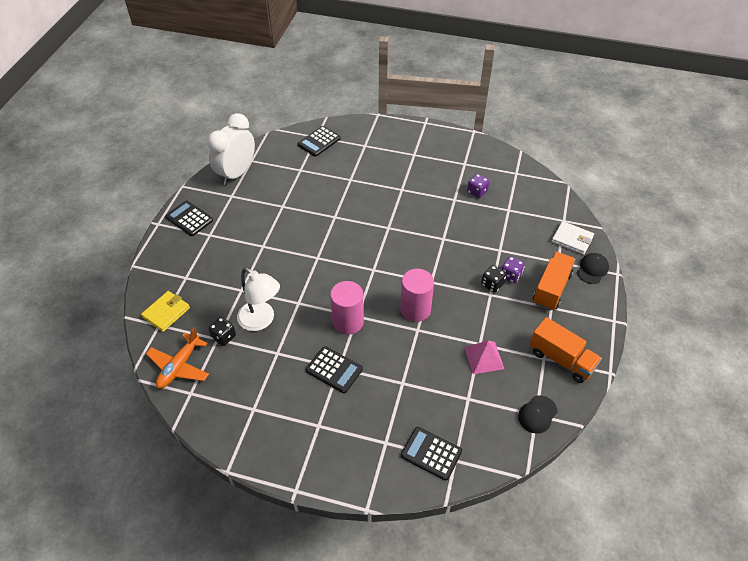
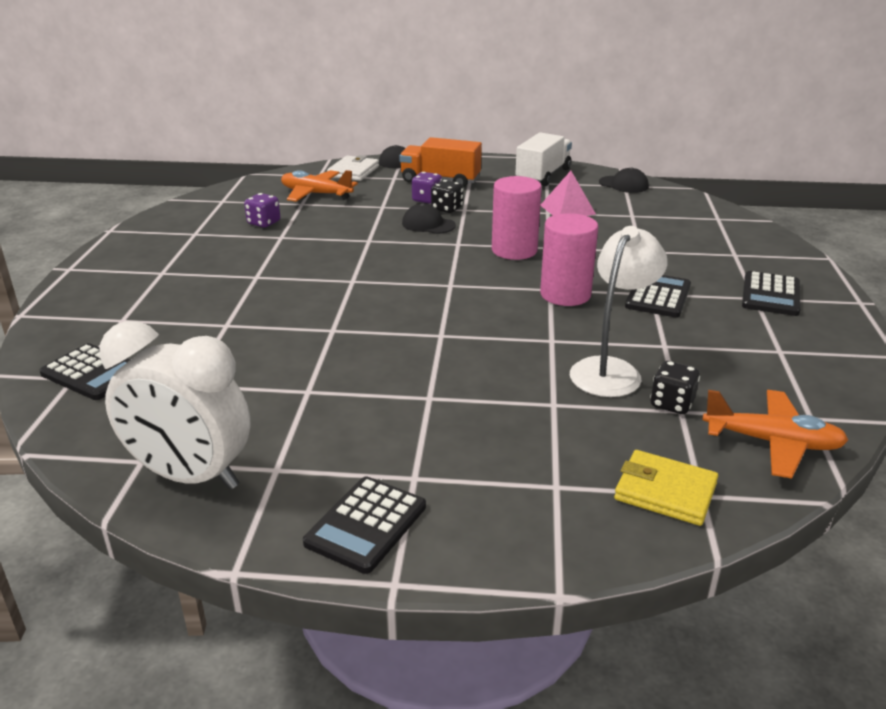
camera: 100 degrees left, 20 degrees down
black calculator [401,427,462,481] -> black calculator moved to [742,271,801,316]
orange truck [530,317,602,383] -> white truck [515,132,572,186]
none -> orange plane [281,170,358,202]
none -> black cap [402,203,456,234]

